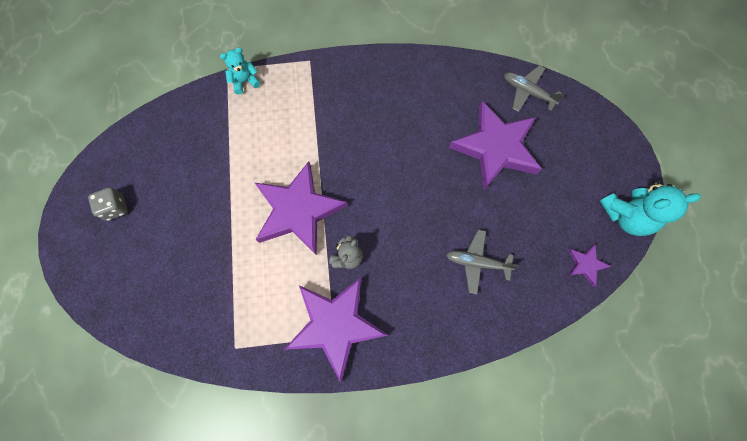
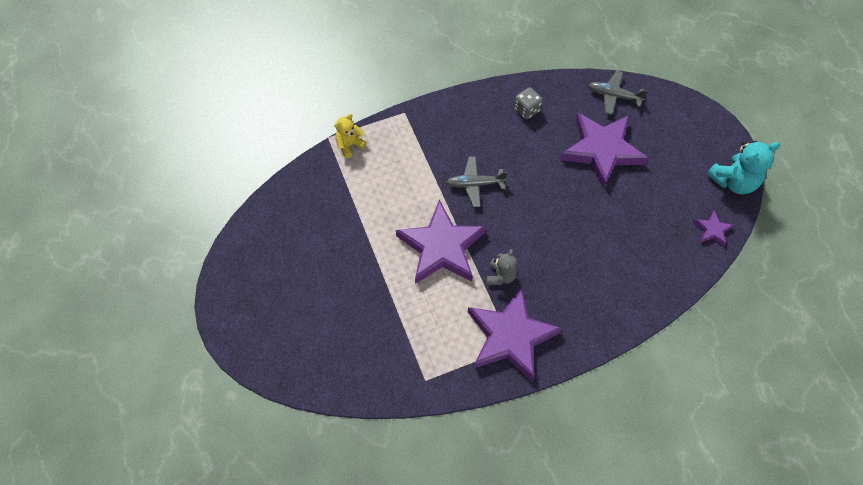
camera: 15 degrees left, 10 degrees down
grey dice [88,187,128,221] -> grey dice moved to [514,87,543,119]
turquoise teddy bear [220,47,261,95] -> yellow teddy bear [334,114,366,158]
grey plane [446,230,519,294] -> grey plane moved to [446,156,508,207]

